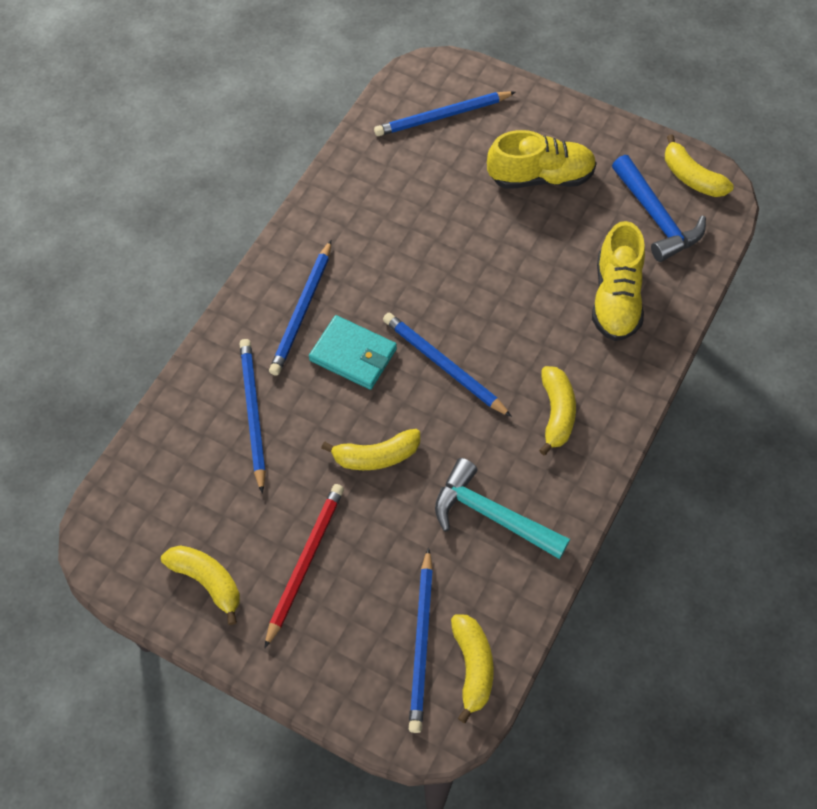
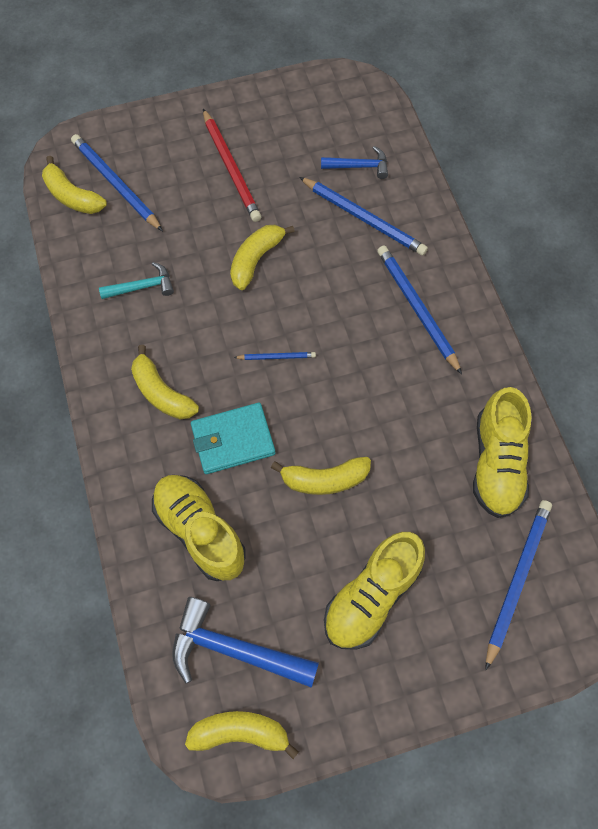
camera: 135 degrees right, 5 degrees up
yellow banana [161,545,240,625] -> yellow banana moved to [271,457,371,495]
turquoise wallet [309,315,397,390] -> turquoise wallet moved to [191,403,275,474]
blue pencil [383,313,512,417] -> blue pencil [234,352,316,360], size x0.50
turquoise hammer [435,458,570,559] -> turquoise hammer [99,262,174,299], size x0.58
none -> blue hammer [321,146,388,179]
none -> yellow shoe [473,387,532,518]

